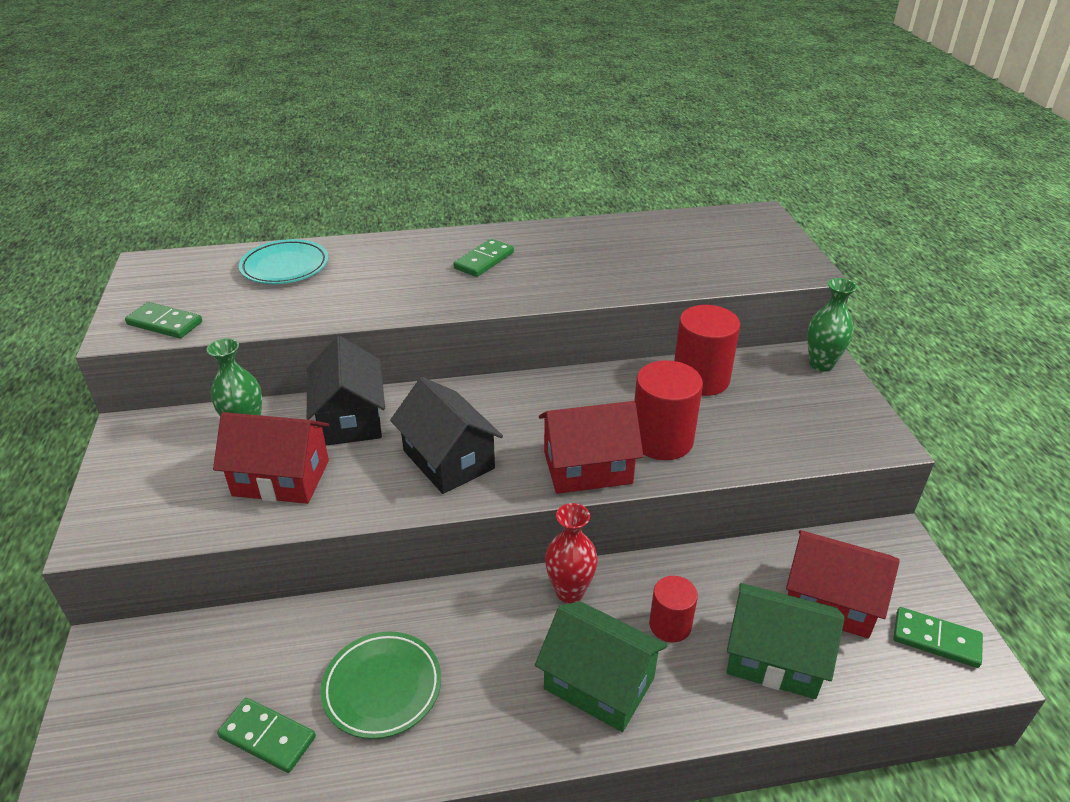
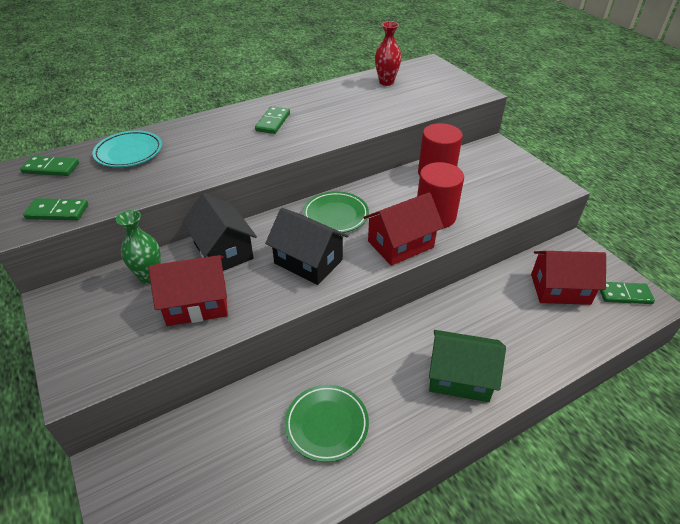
camera: 20 degrees left, 5 degrees up
green domino [217,698,316,773] -> green domino moved to [20,156,79,176]
red vase [545,503,598,603] -> red vase moved to [375,21,402,86]
red cylinder [649,576,698,642] -> none
green house [727,583,845,699] -> none
green vase [807,278,857,372] -> none
none -> green plate [303,191,369,233]

